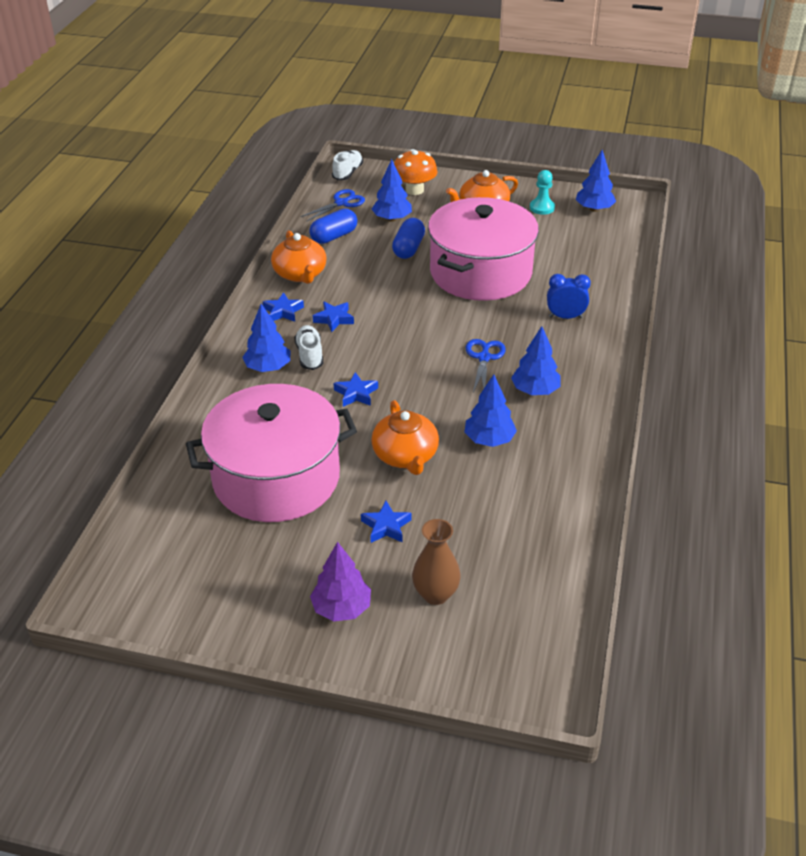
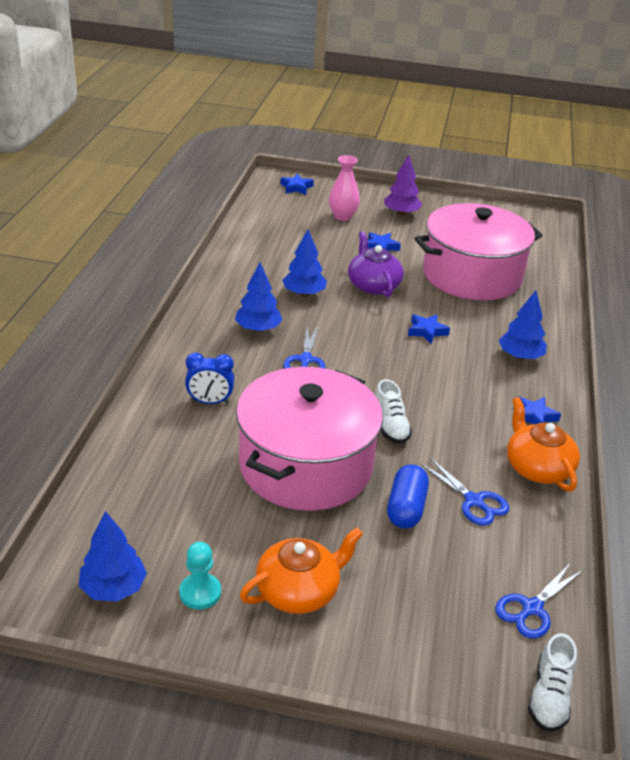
camera: 175 degrees right, 5 degrees down
white shoe [294,325,323,370] -> white shoe moved to [375,379,412,444]
blue capsule [309,209,357,244] -> none
blue star [313,302,354,332] -> blue star moved to [280,174,314,195]
orange teapot [371,400,439,475] -> purple teapot [348,231,404,297]
blue tree [372,159,412,222] -> none
orange mushroom [394,149,438,195] -> none
brown vase [412,519,461,605] -> pink vase [329,155,360,221]
none -> blue scissors [420,457,509,526]

